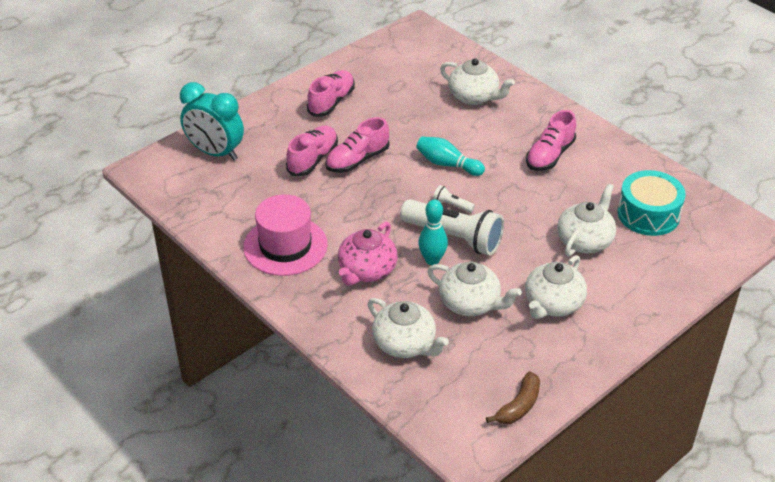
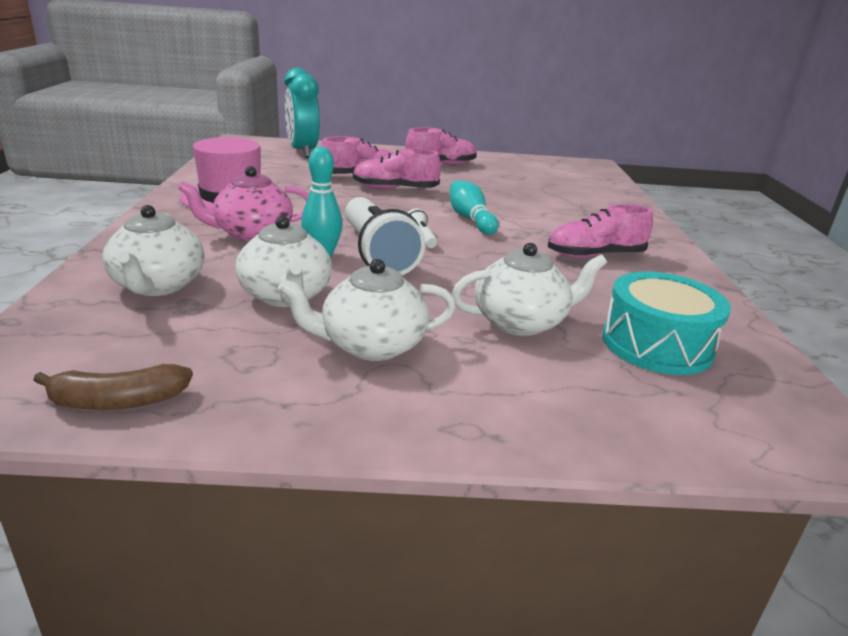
camera: 40 degrees right, 15 degrees down
white teapot [440,58,515,105] -> none

